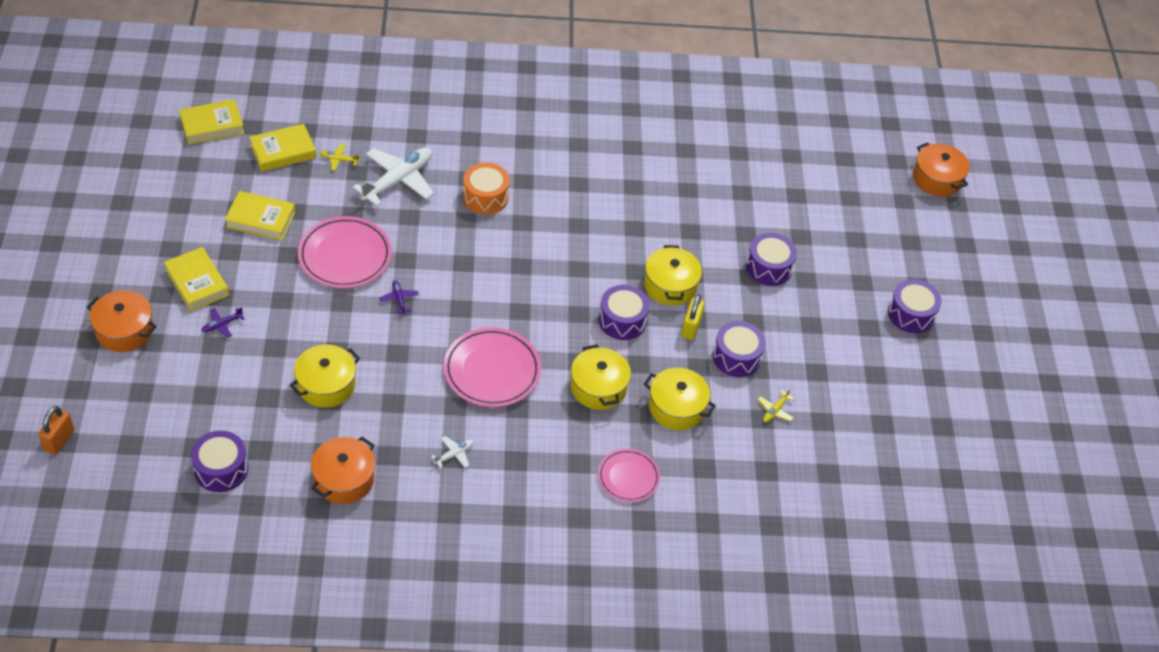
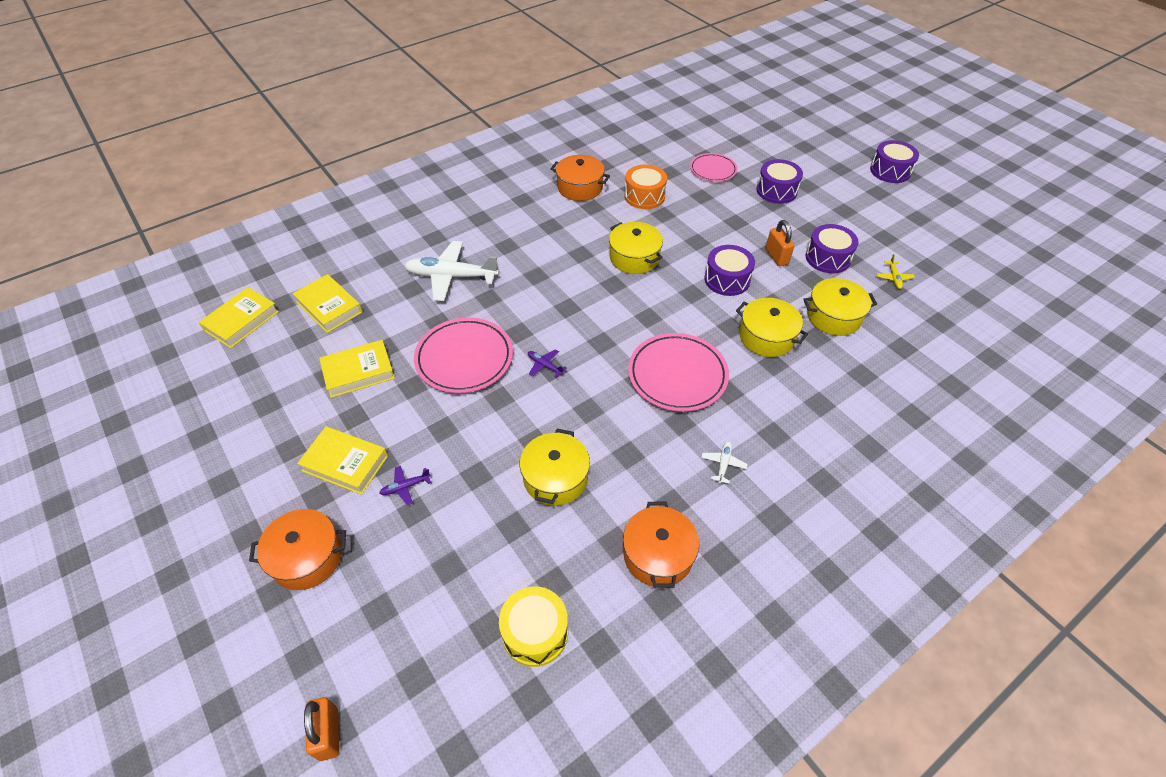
camera: 30 degrees left, 0 degrees up
purple drum [191,431,248,492] -> yellow drum [499,586,568,667]
purple plane [201,307,245,338] -> purple plane turned 45 degrees clockwise [379,465,431,505]
yellow book [249,124,316,171] -> yellow book turned 75 degrees counterclockwise [292,274,362,333]
yellow plane [320,144,360,171] -> none
white plane [353,147,434,206] -> white plane turned 90 degrees counterclockwise [404,241,499,301]
orange drum [463,163,510,214] -> orange drum moved to [624,164,667,209]
pink plate [598,449,660,502] -> pink plate moved to [690,153,737,182]
yellow pot [644,245,702,306] -> yellow pot moved to [609,222,663,274]
yellow padlock [681,294,705,340] -> orange padlock [766,220,795,266]
orange pot [913,142,969,197] -> orange pot moved to [551,155,610,201]

